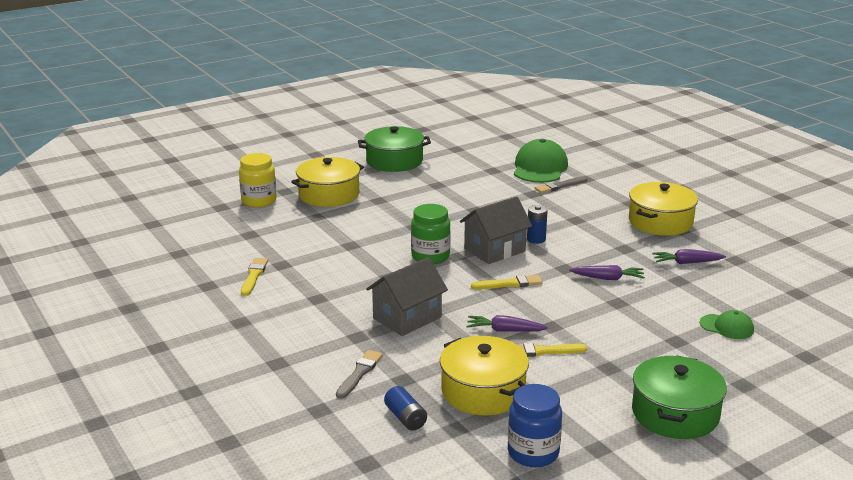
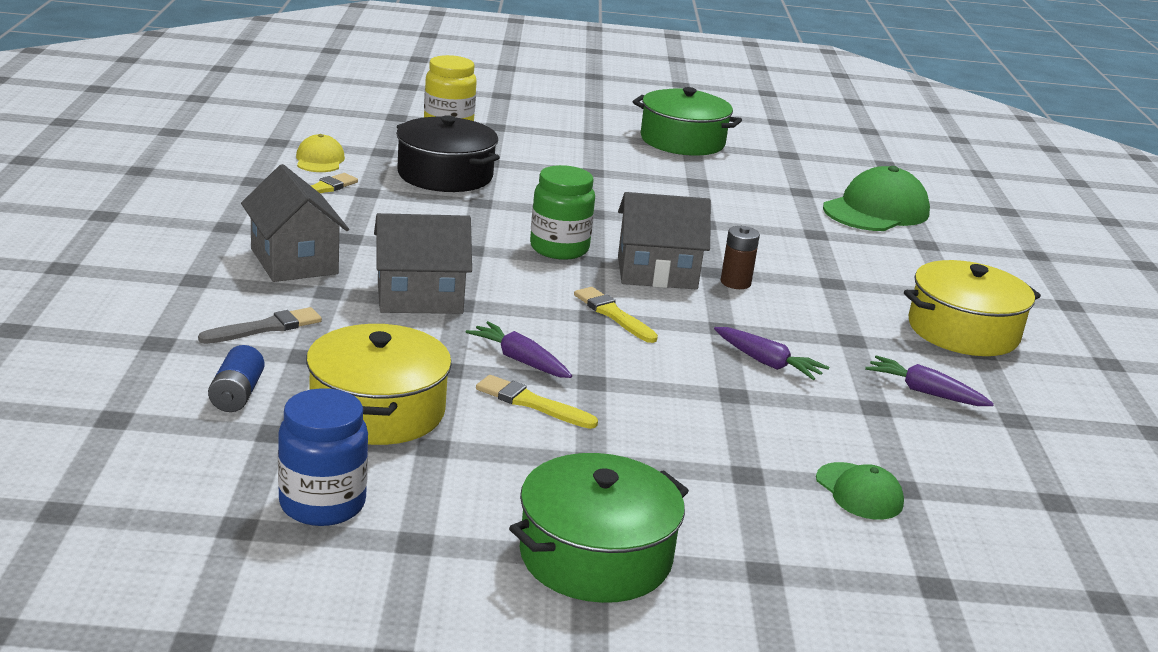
camera: 30 degrees right, 0 degrees up
yellow pot [291,157,364,207] -> none
yellow brush [471,275,543,290] -> yellow brush turned 150 degrees counterclockwise [574,287,658,343]
blue battery [527,205,548,244] -> brown battery [721,226,760,289]
grey brush [534,176,588,193] -> none
none -> grey house [241,164,349,282]
none -> yellow cap [296,134,345,172]
none -> black pot [396,115,500,192]

